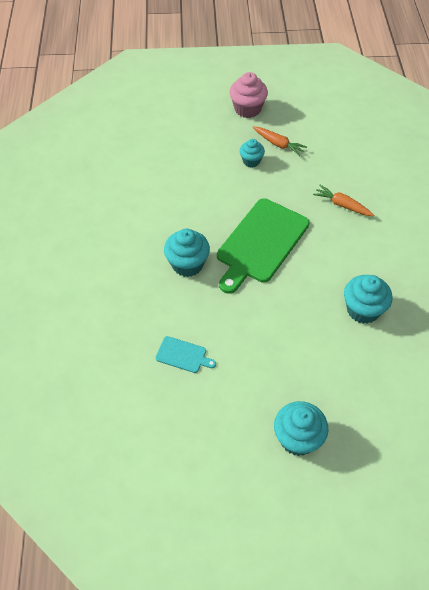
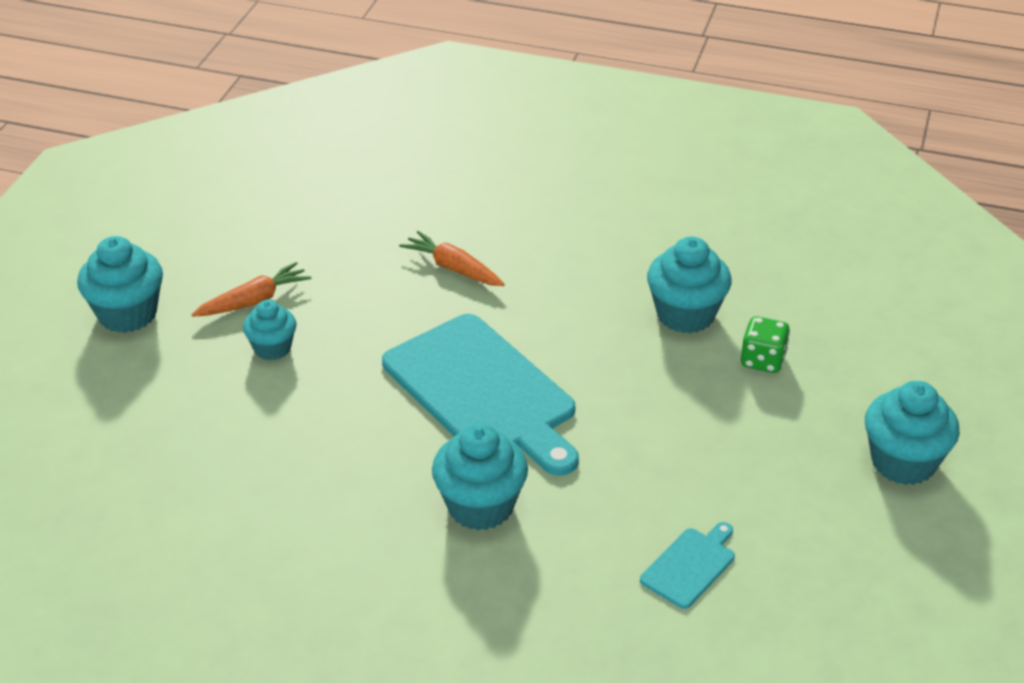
camera: 70 degrees left, 15 degrees down
green cutting board [217,198,310,294] -> turquoise cutting board [382,314,579,476]
pink cupcake [229,72,268,118] -> turquoise cupcake [77,236,163,333]
orange carrot [313,185,374,216] -> orange carrot turned 75 degrees clockwise [399,231,505,286]
none -> green dice [741,316,790,373]

